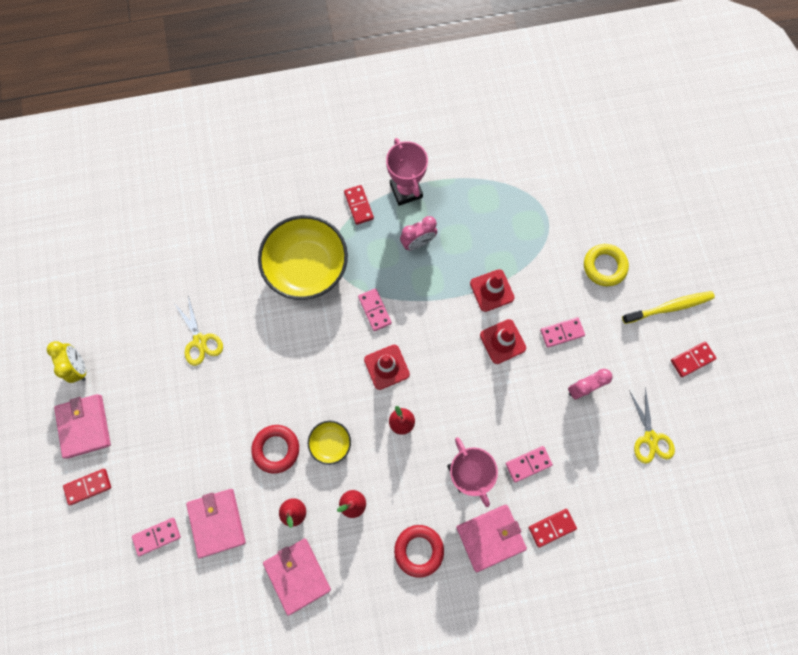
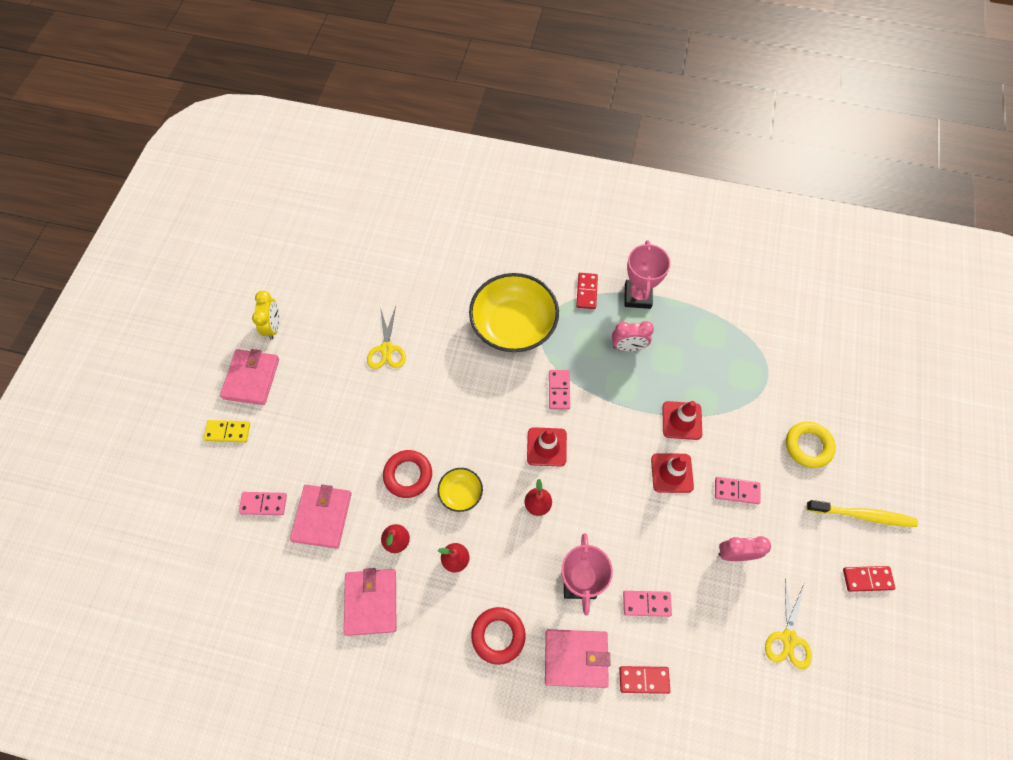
camera: 25 degrees right, 10 degrees down
red domino [63,469,111,505] -> yellow domino [203,420,250,442]

